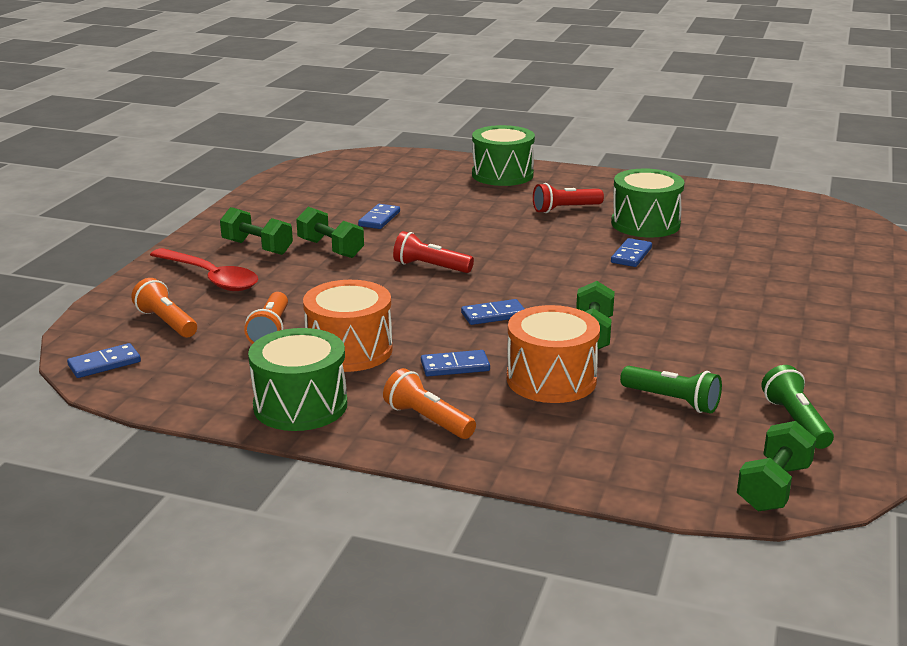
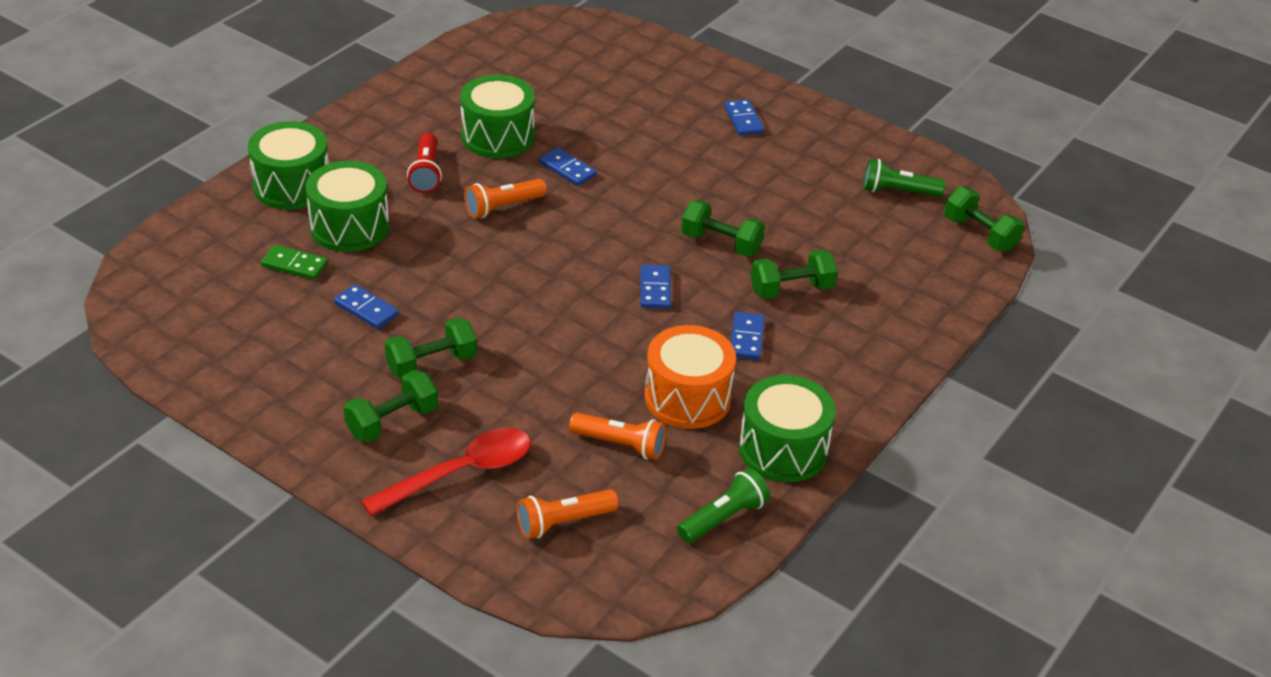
camera: 75 degrees left, 15 degrees up
blue domino [67,343,141,378] -> blue domino moved to [724,99,764,136]
orange flashlight [383,368,476,439] -> orange flashlight moved to [464,179,547,218]
red flashlight [393,231,474,273] -> none
orange drum [507,305,600,403] -> green dumbbell [751,250,838,299]
green flashlight [620,366,722,414] -> green flashlight moved to [677,468,770,543]
none -> green domino [261,245,328,280]
none -> green drum [305,161,389,252]

